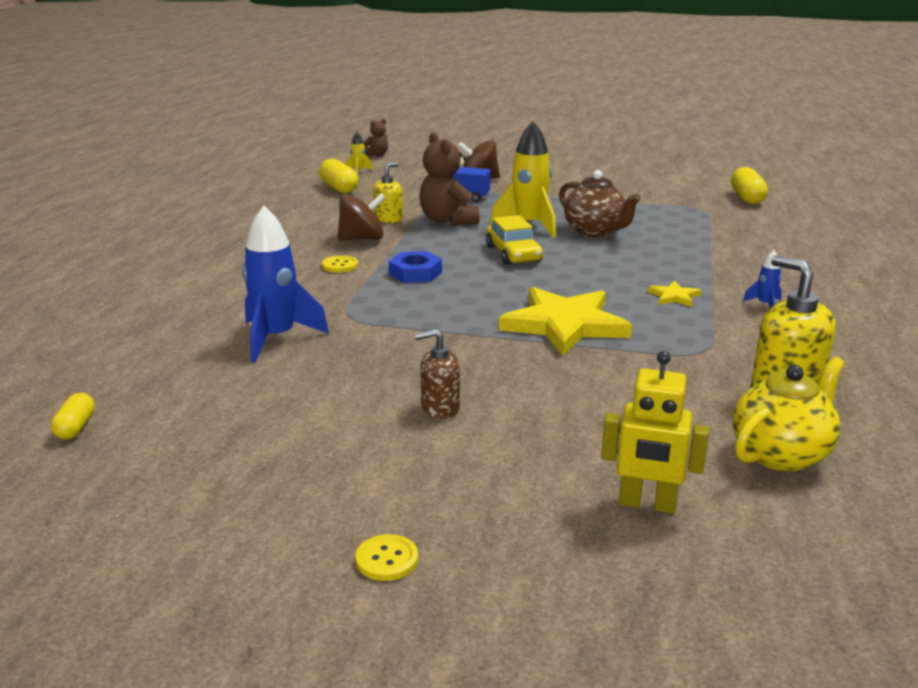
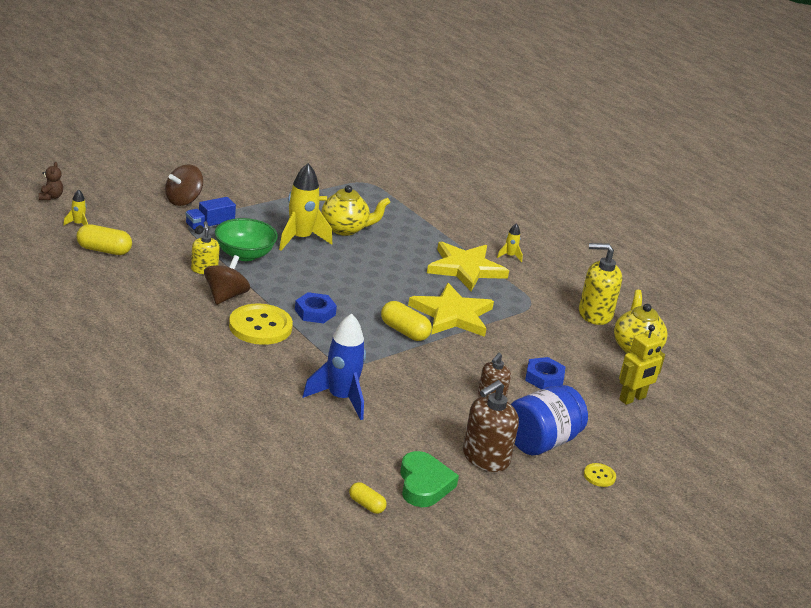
camera: 55 degrees left, 5 degrees up
yellow button [322,255,358,273] -> yellow button [229,303,293,345], size x2.17
brown teddy bear [419,132,480,225] -> green bowl [215,218,278,261]
yellow car [486,215,543,265] -> none
brown teapot [559,170,641,237] -> yellow teapot [319,185,390,236]
yellow star [648,281,701,307] -> yellow star [427,241,509,291], size x2.32
yellow capsule [731,167,768,204] -> yellow capsule moved to [381,301,432,341]
blue rocket [743,250,782,308] -> yellow rocket [497,223,523,262]
none -> green heart [400,451,459,507]
none -> brown soap dispenser [463,380,519,472]
none -> blue jar [511,385,588,455]
none -> blue nut [525,357,566,389]

